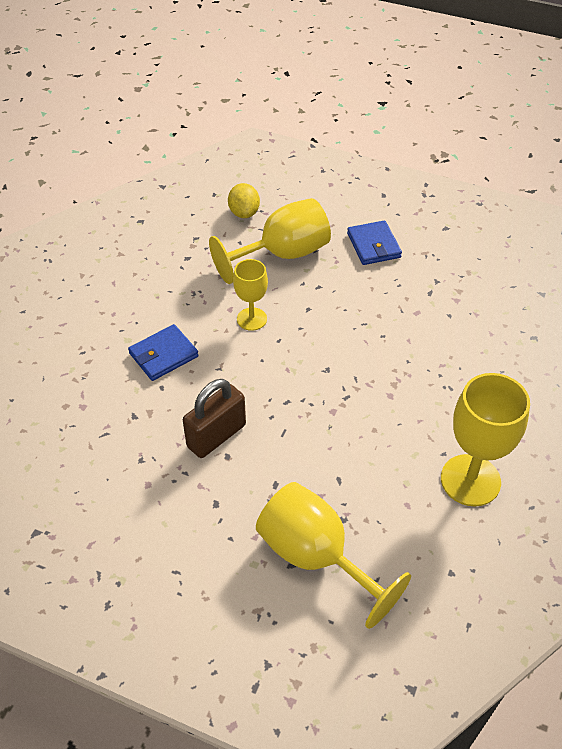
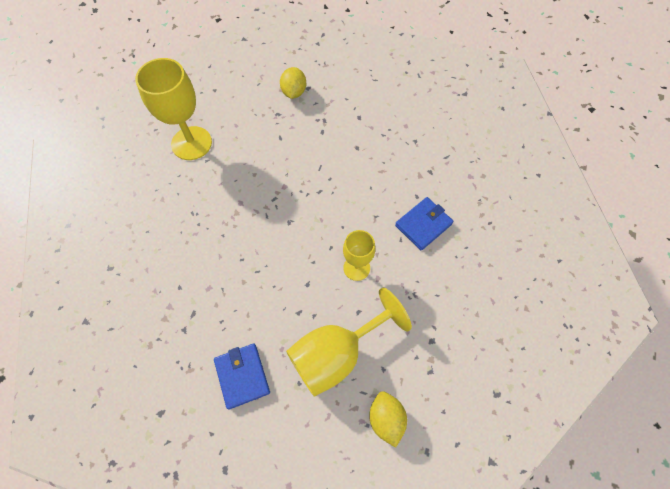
camera: 175 degrees right, 15 degrees up
brown padlock [183,379,246,458] -> none
yellow goblet [256,482,411,629] -> yellow lemon [280,67,306,99]

